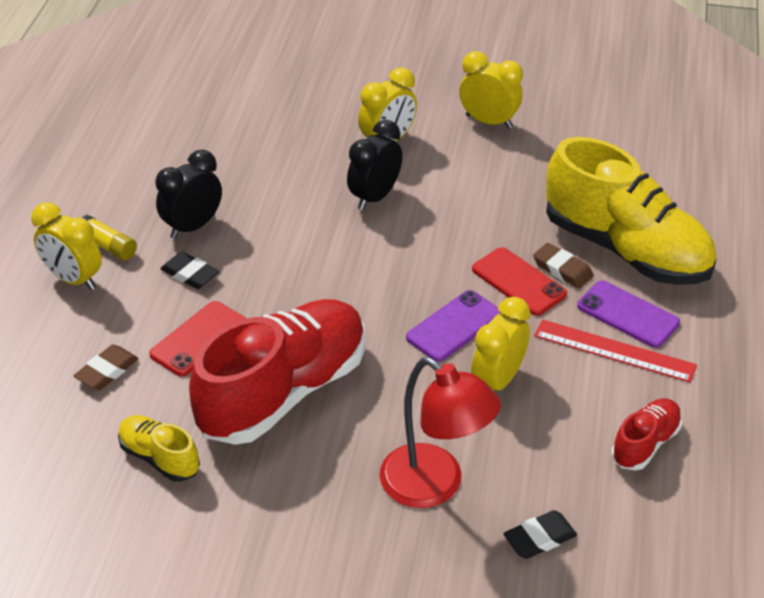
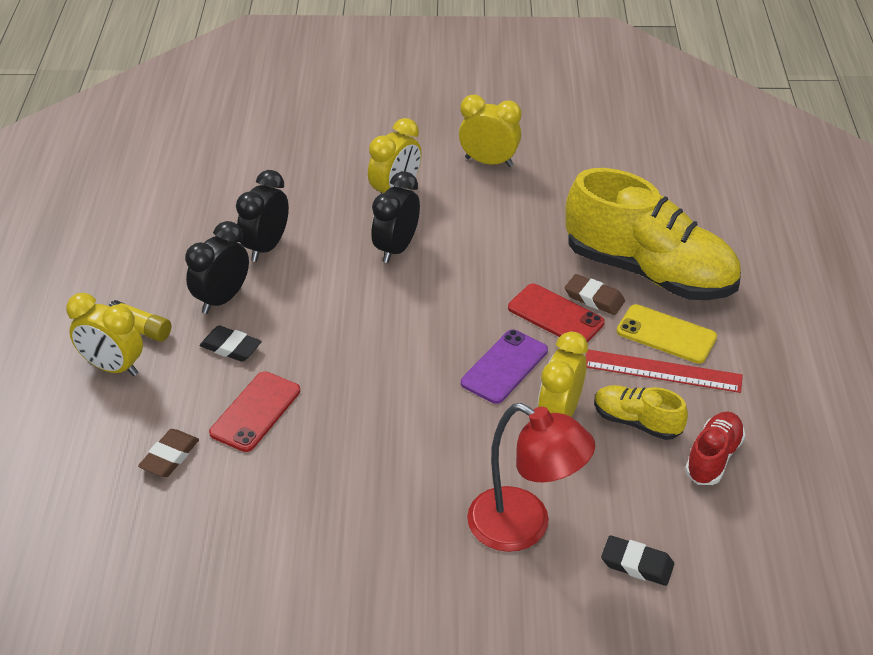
camera: 10 degrees left, 0 degrees up
yellow shoe [118,415,200,482] -> yellow shoe moved to [594,385,688,440]
red shoe [189,299,365,445] -> none
black eraser [503,510,577,559] -> black eraser turned 60 degrees clockwise [601,535,674,586]
purple phone [577,280,680,348] -> yellow phone [617,304,717,364]
none -> black clock [236,170,289,262]

